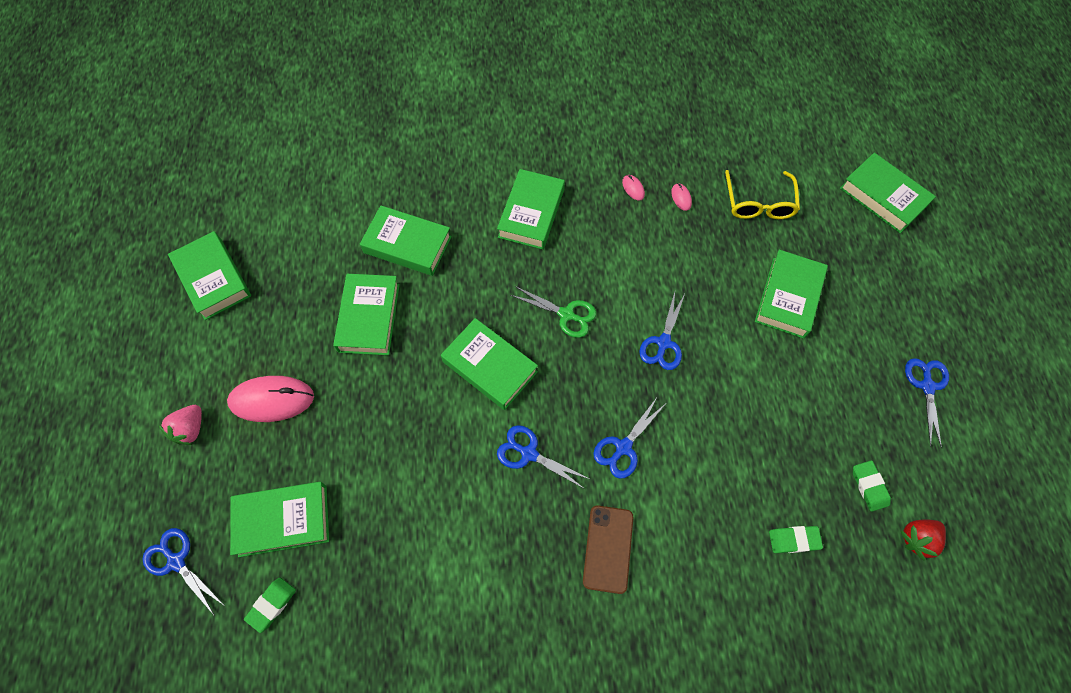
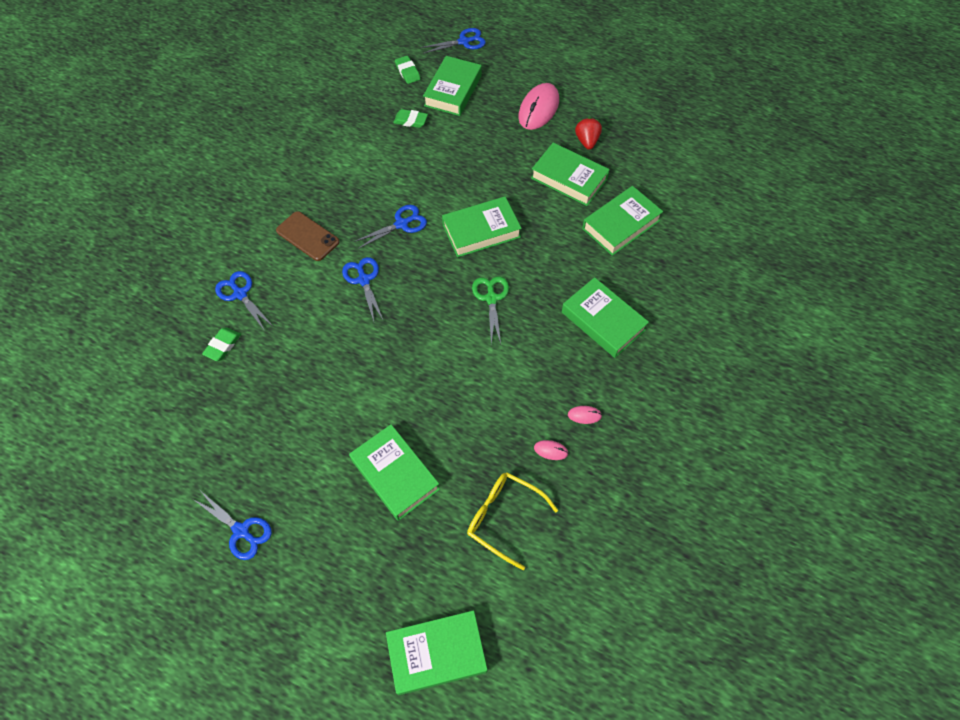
camera: 120 degrees right, 5 degrees down
pink strawberry [159,405,202,445] -> none
green book [168,231,251,320] -> none
green scissors [511,286,596,338] -> green scissors turned 120 degrees clockwise [472,276,509,345]
blue scissors [639,292,685,370] -> blue scissors moved to [215,271,274,331]
green eraser [853,460,891,512] -> green eraser moved to [393,109,428,128]
red strawberry [901,519,946,560] -> red strawberry moved to [575,117,602,150]

